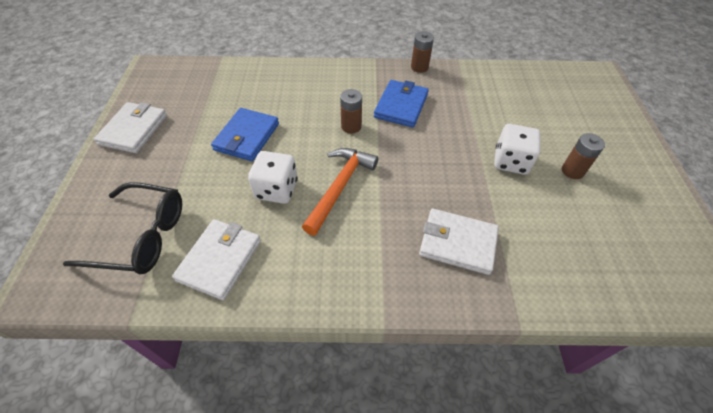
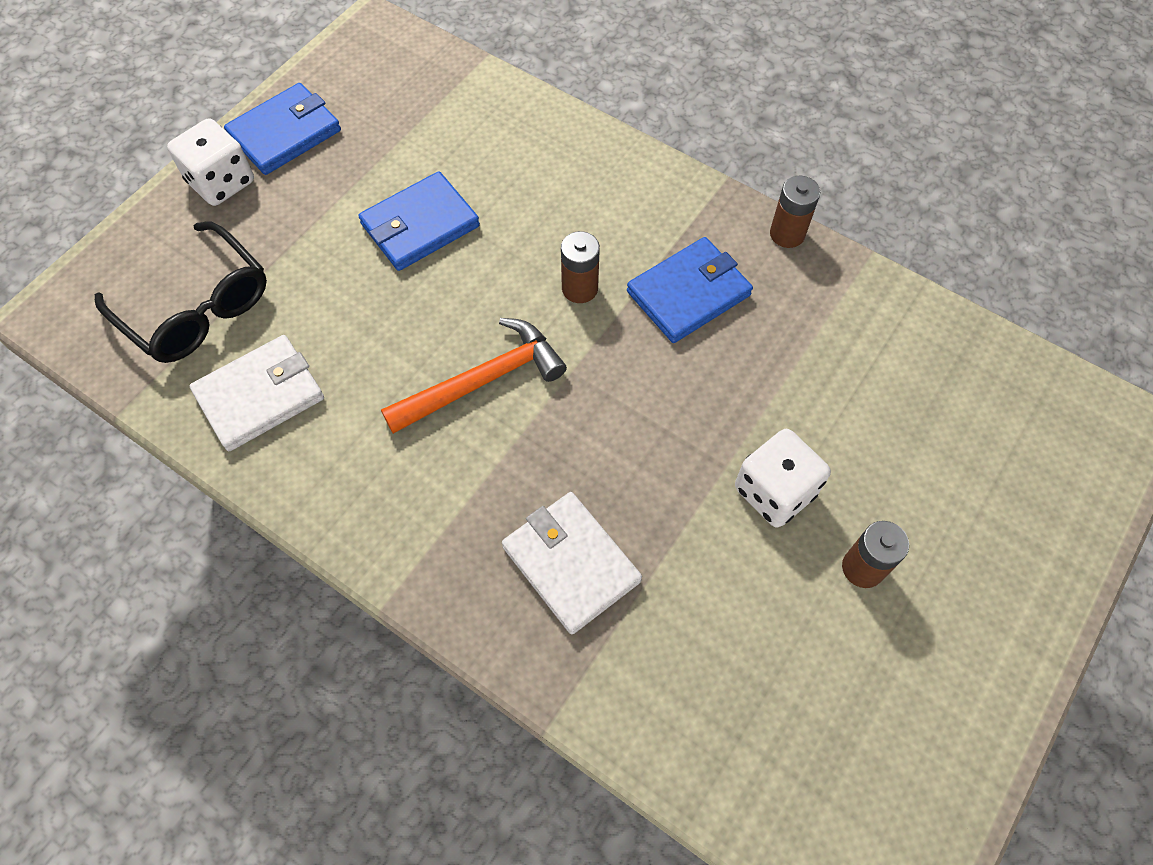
camera: 35 degrees right, 10 degrees up
white wallet [94,102,167,153] -> blue wallet [224,83,341,175]
white dice [248,151,298,204] -> white dice moved to [167,118,254,206]

